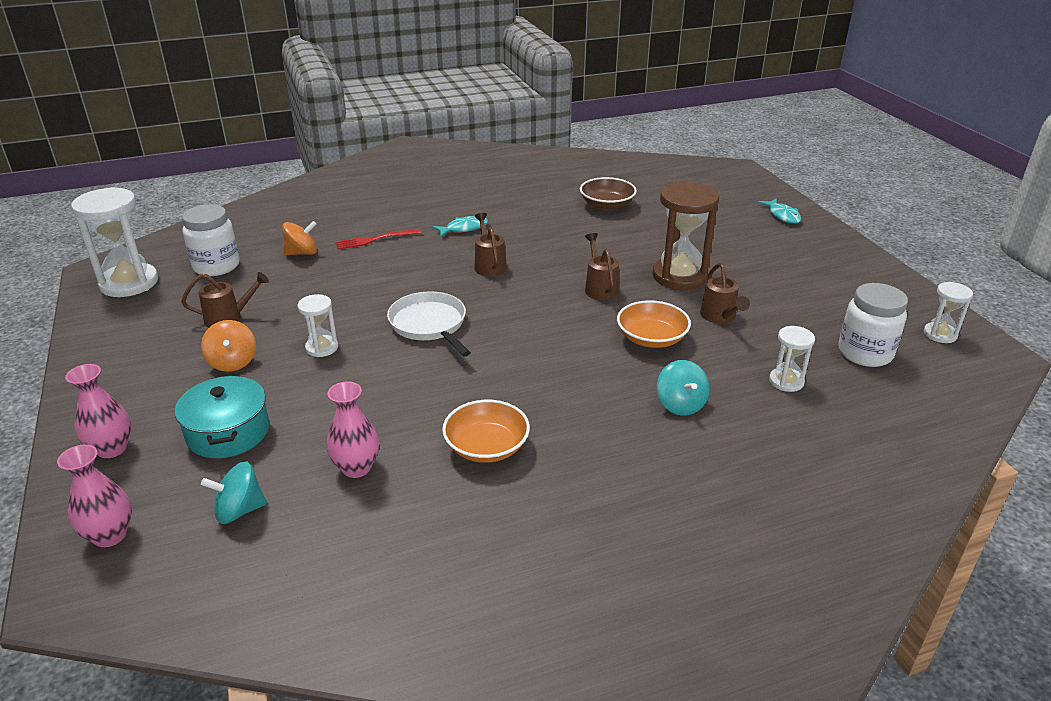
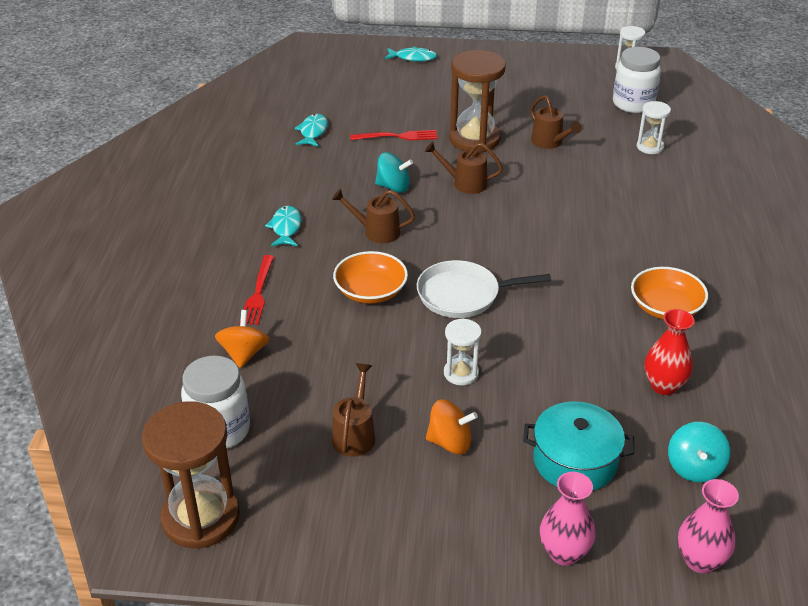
camera: 65 degrees left, 5 degrees up
white hourglass [71,187,158,297] -> brown hourglass [142,401,240,549]
pink vase [327,381,379,478] -> red vase [645,309,694,395]
brown bowl [580,177,637,210] -> turquoise fish [295,114,328,147]
orange bowl [617,300,691,348] -> orange bowl moved to [333,251,408,304]
turquoise spinning top [657,360,710,416] -> turquoise spinning top moved to [375,152,413,193]
brown watering can [700,263,750,324] -> brown watering can turned 45 degrees clockwise [530,95,582,149]
none -> red fork [350,130,438,140]

